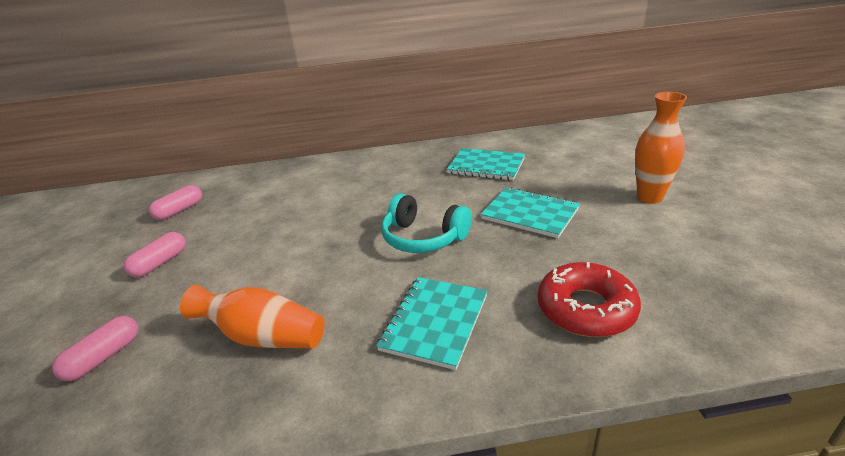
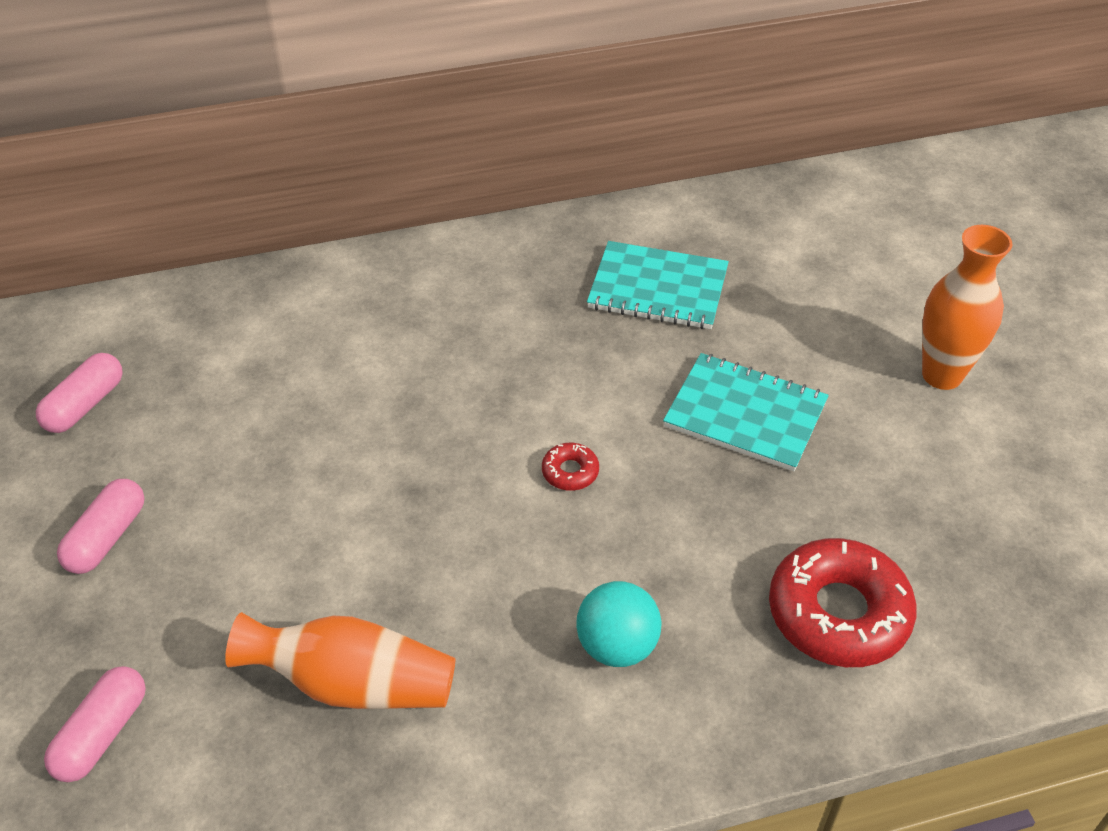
camera: 10 degrees left, 15 degrees up
turquoise notebook [376,277,487,370] -> turquoise ball [576,581,661,667]
turquoise headphones [381,193,472,253] -> red donut [542,443,599,491]

